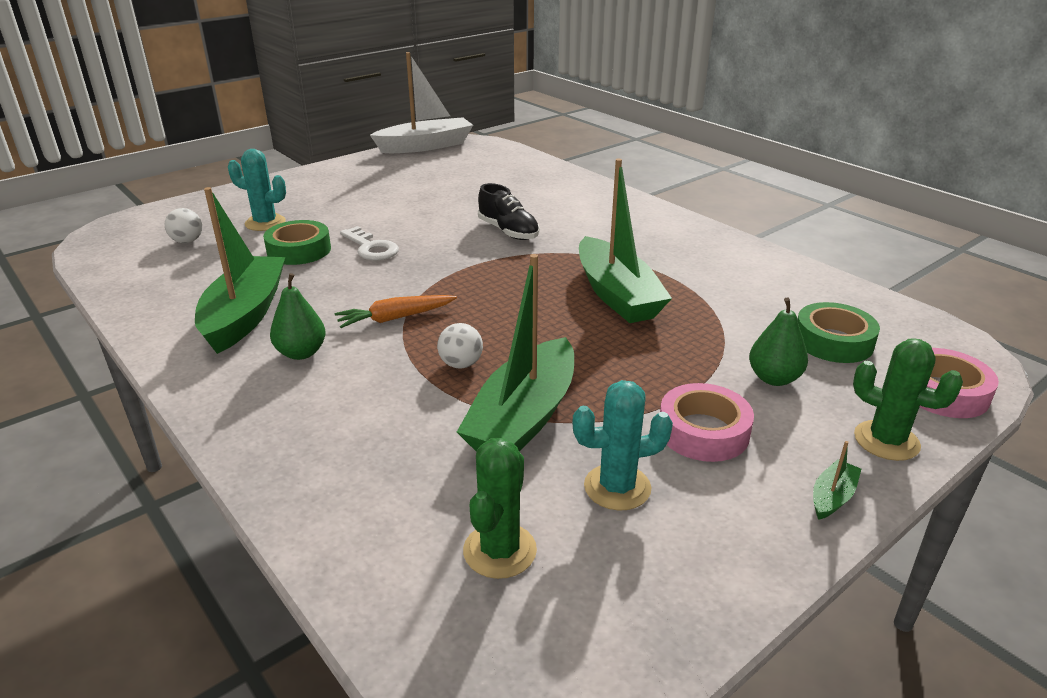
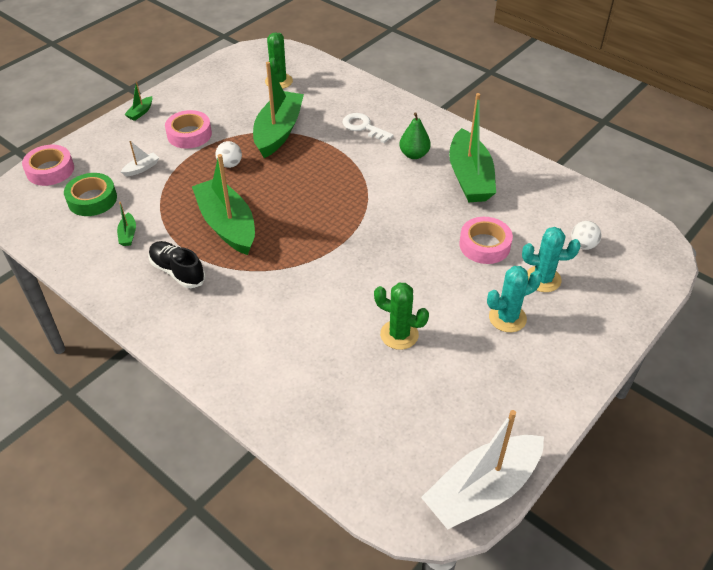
camera: 170 degrees right, 15 degrees up
green tape [263,220,331,265] -> pink tape [459,217,513,264]
orange carrot [335,295,457,328] -> none
white key [340,226,399,261] -> white key moved to [343,113,394,143]
white ball [437,323,483,369] -> white ball moved to [215,141,242,168]
black shoe [478,183,540,240] -> black shoe moved to [148,241,206,288]
turquoise cactus [572,380,673,511] -> turquoise cactus moved to [487,266,542,332]
green pear [749,297,808,386] -> white boat [121,141,159,176]
green cactus [853,339,963,461] -> green cactus moved to [374,283,429,350]
none -> green boat [117,202,136,246]

